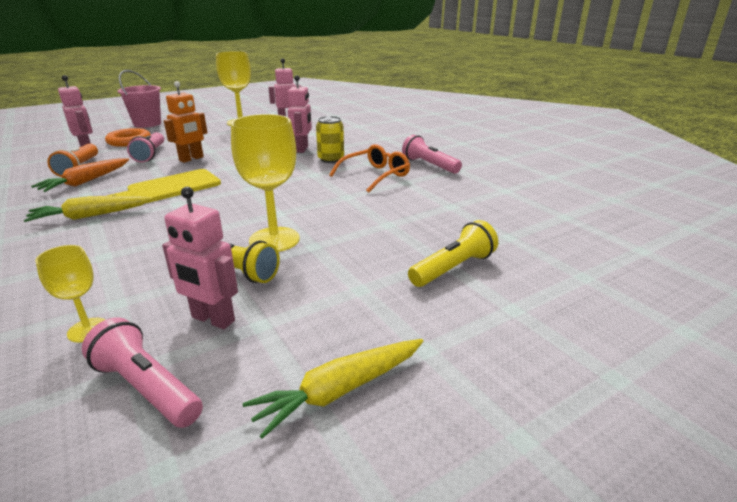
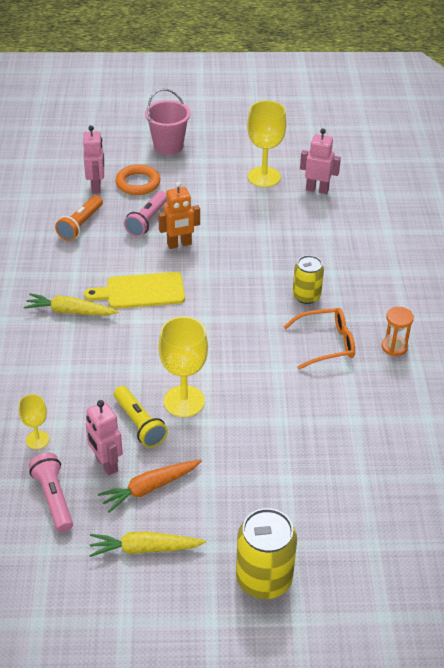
camera: 30 degrees right, 15 degrees up
orange carrot [31,158,129,192] -> orange carrot moved to [98,459,202,513]
pink robot [288,75,312,153] -> none
pink flashlight [402,135,462,174] -> orange hourglass [381,307,414,356]
yellow flashlight [408,220,498,287] -> none
none -> yellow can [236,508,297,599]

